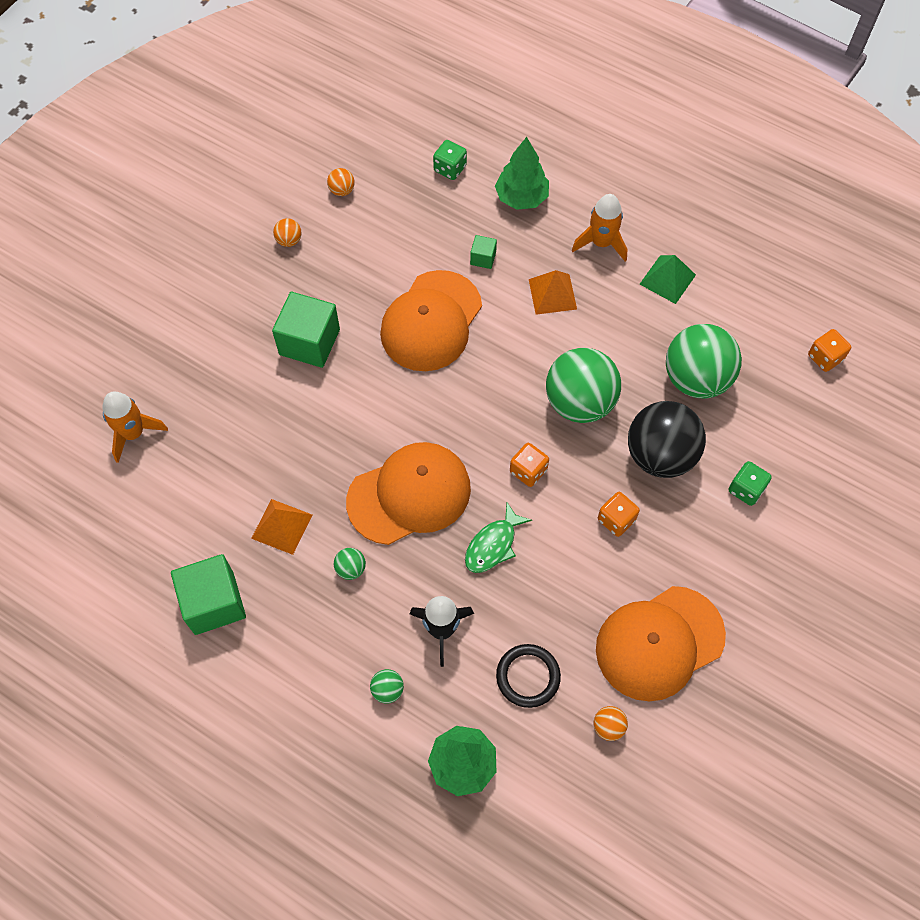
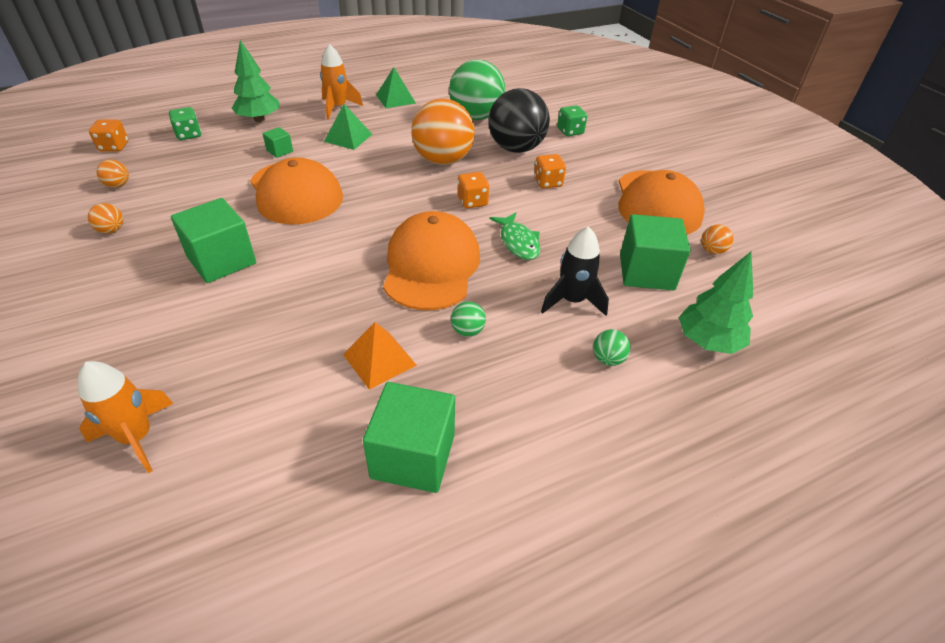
camera: 60 degrees left, 20 degrees down
black ring [496,644,561,708] -> green cube [620,214,691,291]
orange pyramid [529,270,577,315] -> green pyramid [324,104,372,150]
green ball [546,348,621,423] -> orange ball [411,99,475,165]
orange dice [808,329,851,372] -> orange dice moved to [89,120,128,152]

